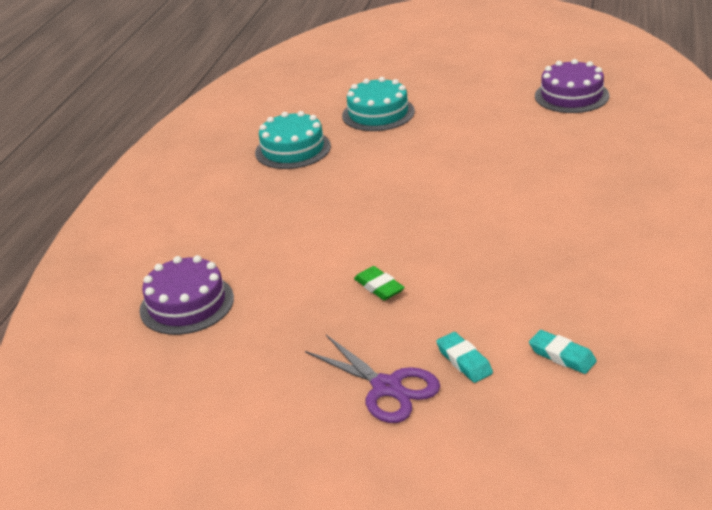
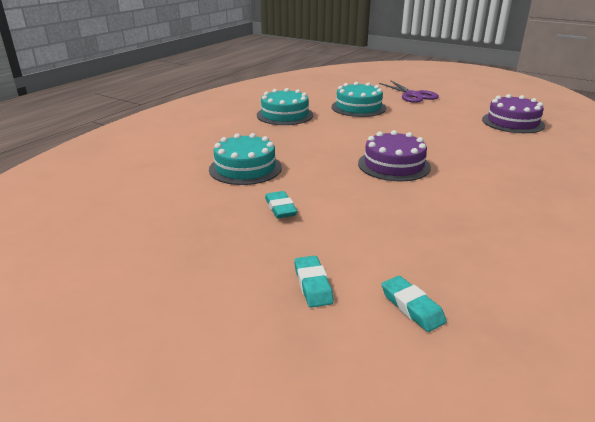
camera: 15 degrees right, 5 degrees down
purple cake [140,255,234,335] -> purple cake moved to [358,130,431,181]
purple scissors [305,335,440,423] -> purple scissors moved to [379,80,439,103]
green eraser [354,266,405,300] -> turquoise eraser [265,191,298,219]
none -> turquoise cake [209,133,282,185]

